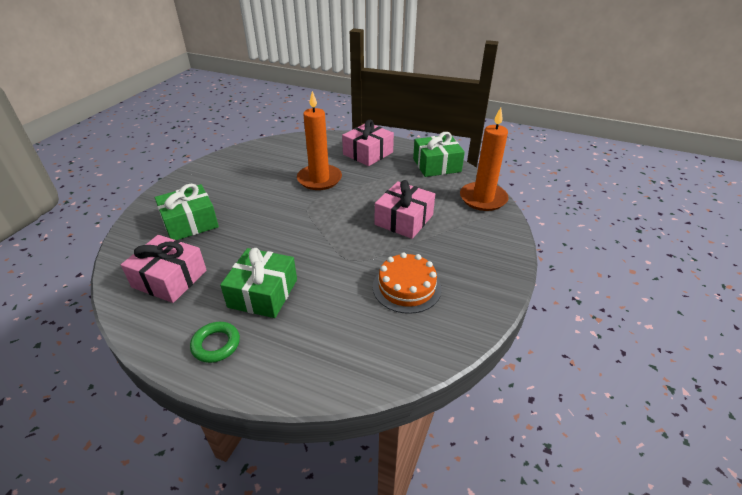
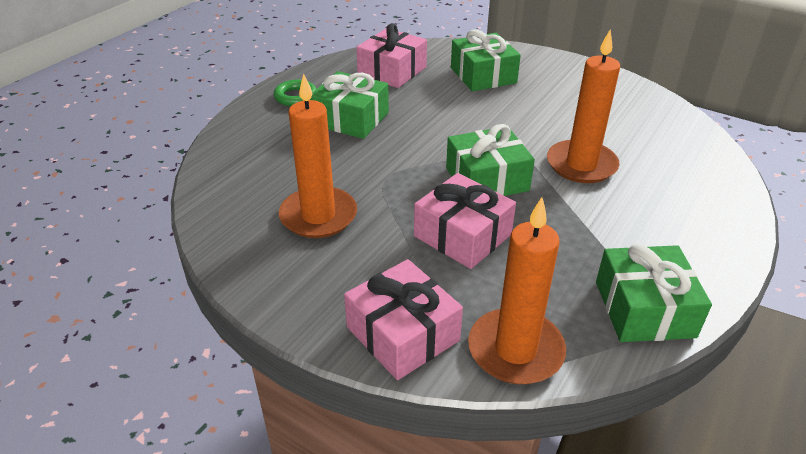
camera: 100 degrees right, 0 degrees up
pink gift [342,120,394,166] -> pink gift moved to [344,259,463,380]
orange cake [373,252,442,314] -> orange candle [279,74,357,238]
none -> green gift [446,124,535,196]

